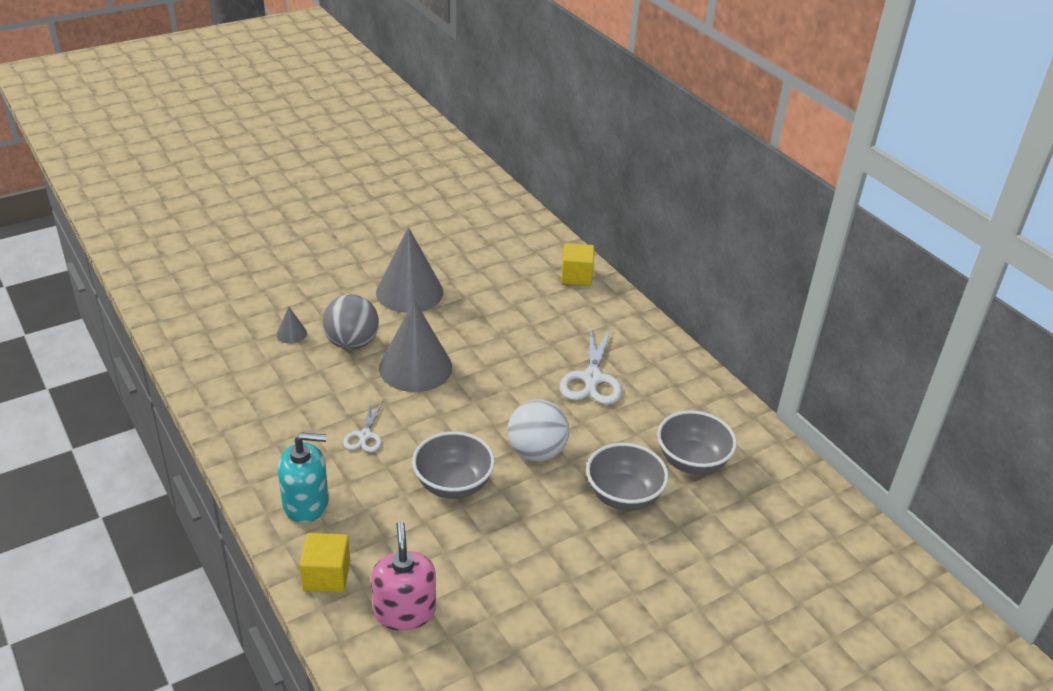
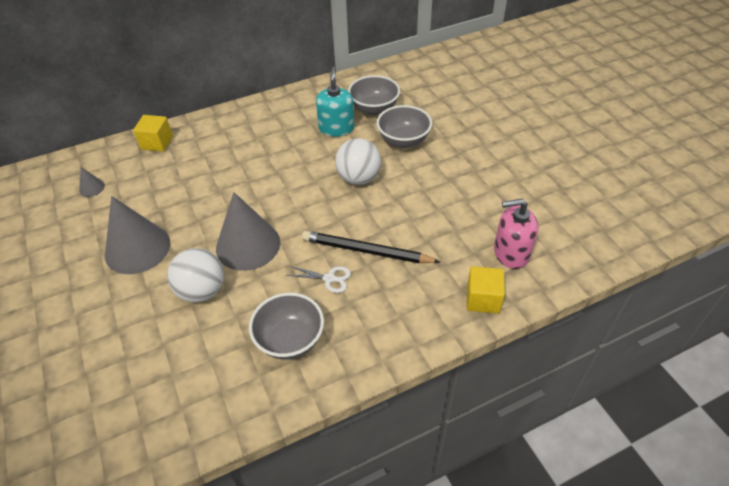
camera: 80 degrees left, 10 degrees up
grey cone [277,307,307,344] -> grey cone moved to [79,167,105,197]
turquoise soap dispenser [278,433,329,523] -> turquoise soap dispenser moved to [316,67,355,137]
grey ball [322,294,379,350] -> white ball [167,248,224,302]
grey bowl [412,431,495,499] -> grey bowl moved to [249,293,324,360]
white scissors [560,327,622,405] -> none
none -> black pencil [302,231,440,263]

